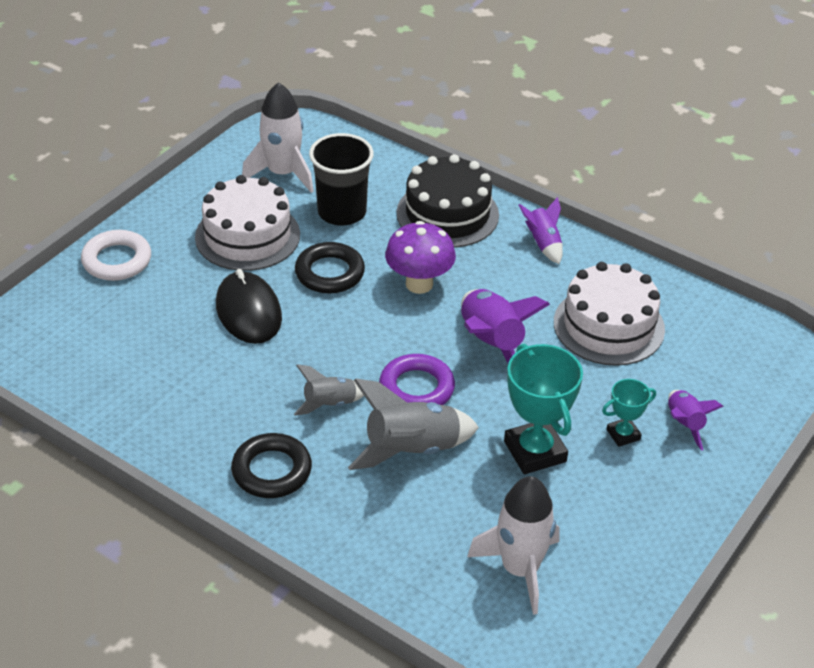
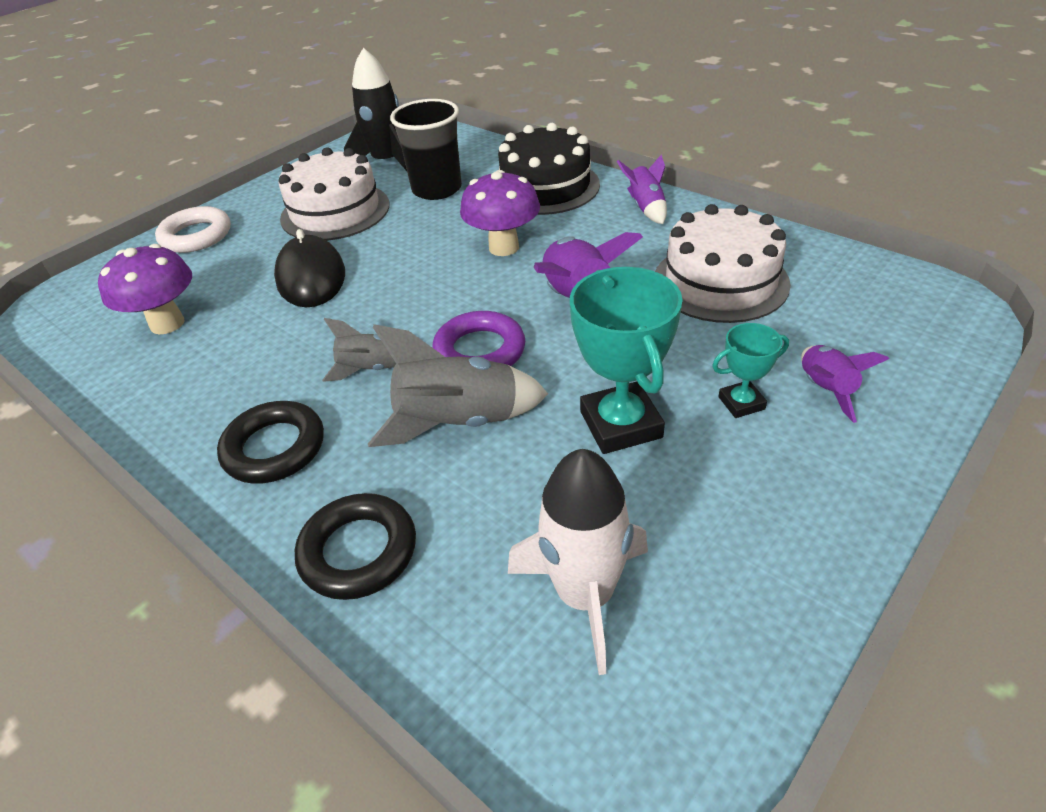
camera: 10 degrees right, 0 degrees up
white rocket [242,82,313,193] -> black rocket [344,48,407,171]
black ring [295,242,365,293] -> black ring moved to [295,493,416,600]
none -> purple mushroom [98,244,192,334]

